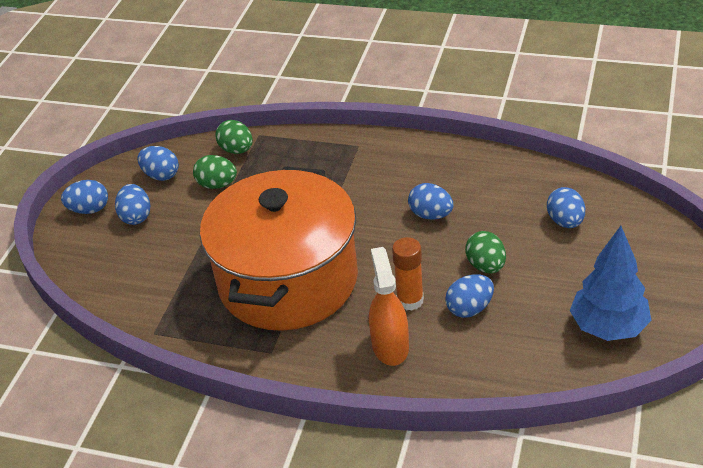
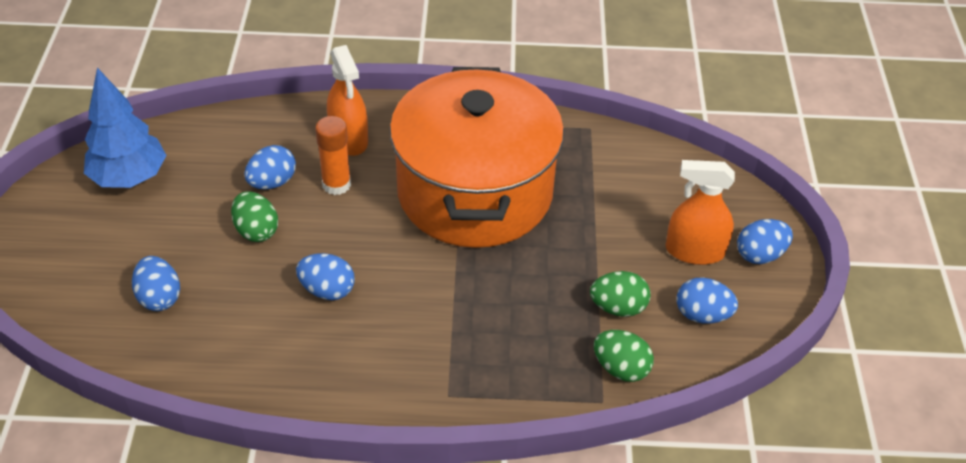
camera: 160 degrees right, 5 degrees up
blue egg [115,184,150,225] -> orange spray bottle [666,160,735,265]

